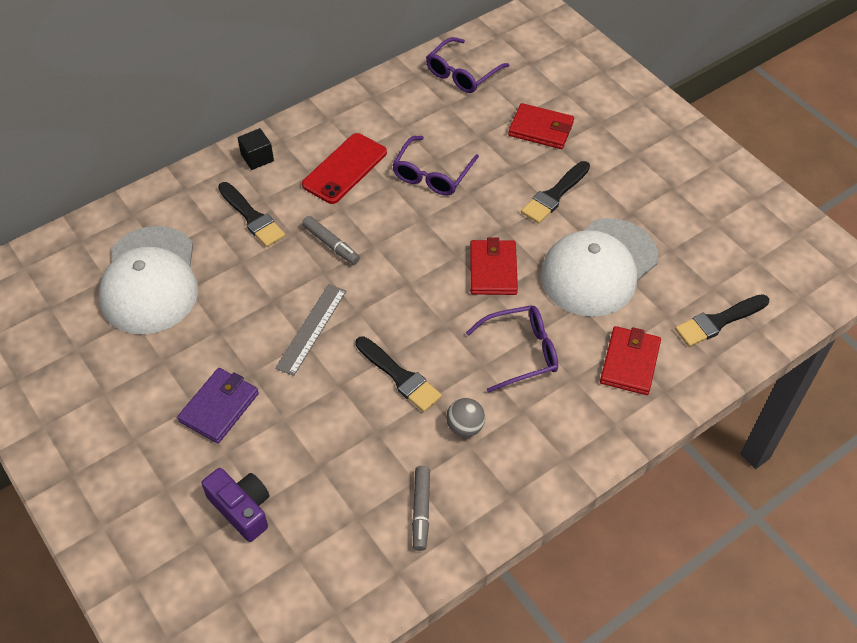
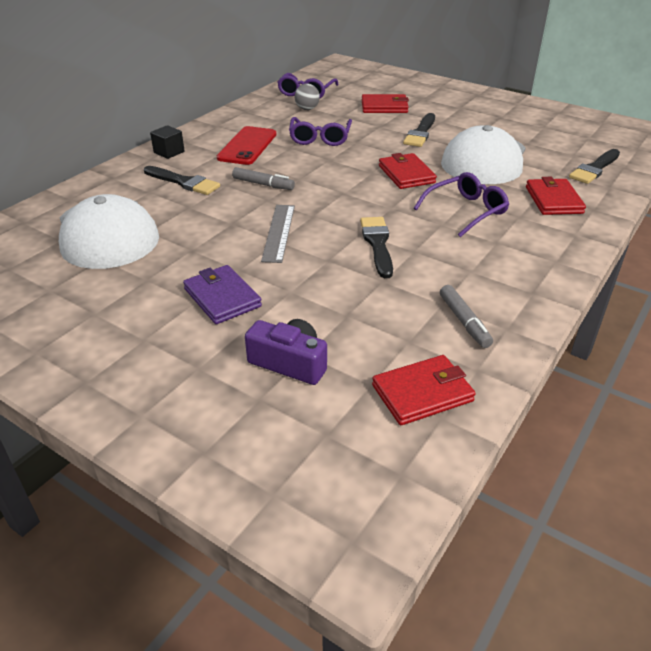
camera: 20 degrees left, 15 degrees down
purple wallet [177,368,259,443] -> purple wallet turned 45 degrees counterclockwise [183,265,262,324]
black brush [355,336,442,412] -> black brush turned 120 degrees counterclockwise [360,217,393,278]
grey ball [446,398,485,437] -> grey ball moved to [295,84,320,110]
none -> red wallet [372,355,476,425]

